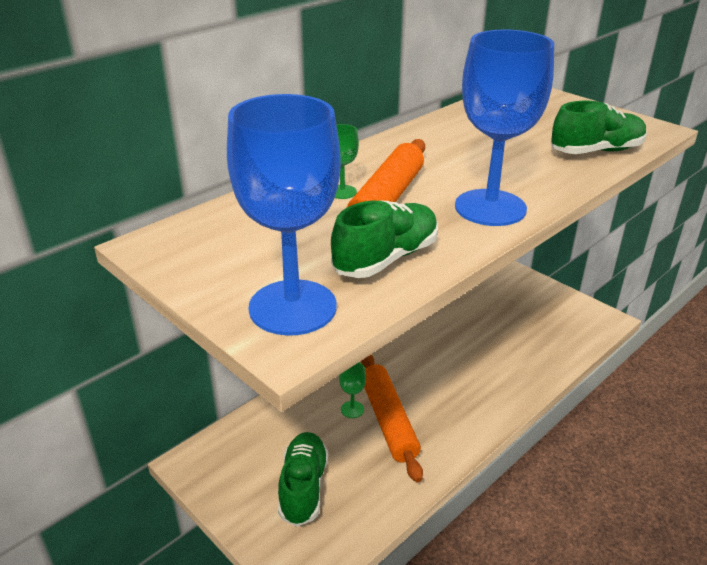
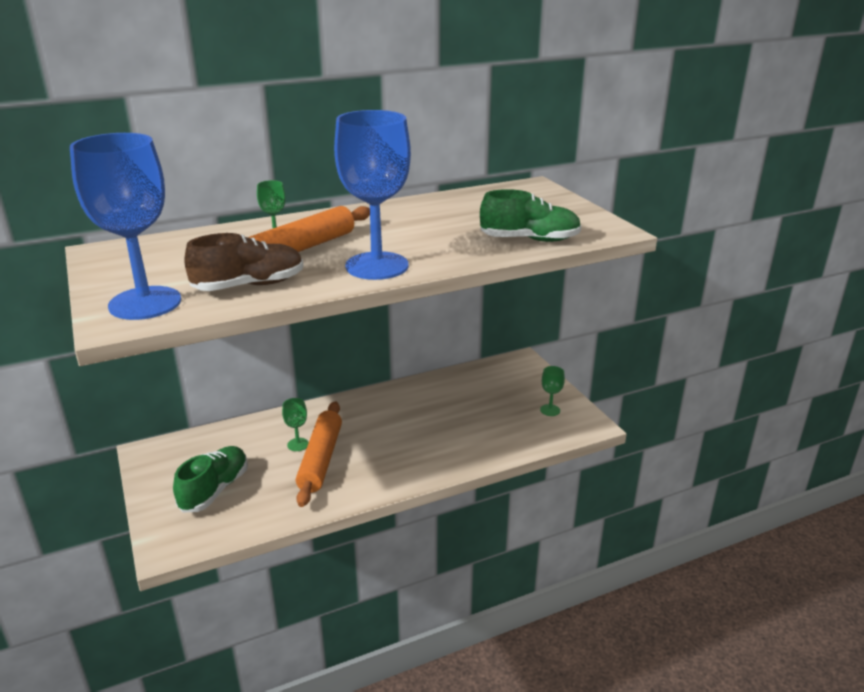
camera: 20 degrees right, 5 degrees down
green shoe [331,200,438,278] -> brown shoe [184,233,303,291]
none -> green goblet [540,366,565,416]

